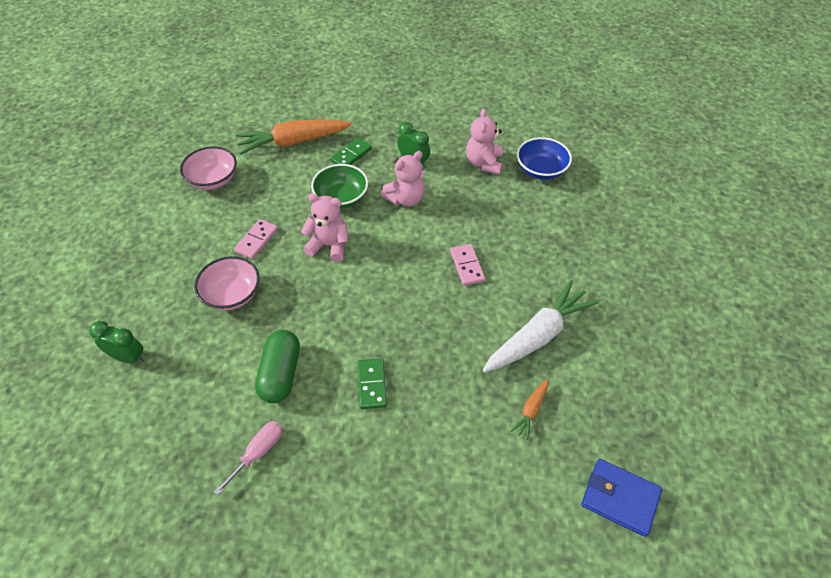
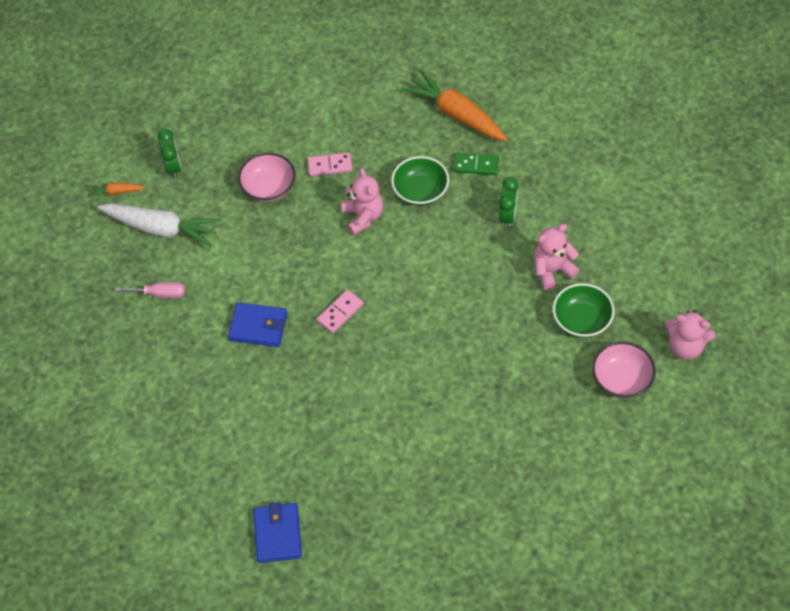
camera: 60 degrees right, 5 degrees up
pink bowl [180,146,237,190] -> pink bowl moved to [592,342,656,398]
green capsule [255,330,300,403] -> none
green domino [358,358,387,409] -> blue wallet [228,303,287,347]
pink teddy bear [381,151,425,207] -> pink teddy bear moved to [665,310,716,360]
pink domino [450,244,485,286] -> pink domino moved to [317,290,364,333]
white carrot [483,280,599,372] -> white carrot moved to [97,203,221,247]
orange carrot [511,379,549,440] -> orange carrot moved to [89,182,146,198]
blue bowl [517,137,572,180] -> green bowl [553,283,614,338]

